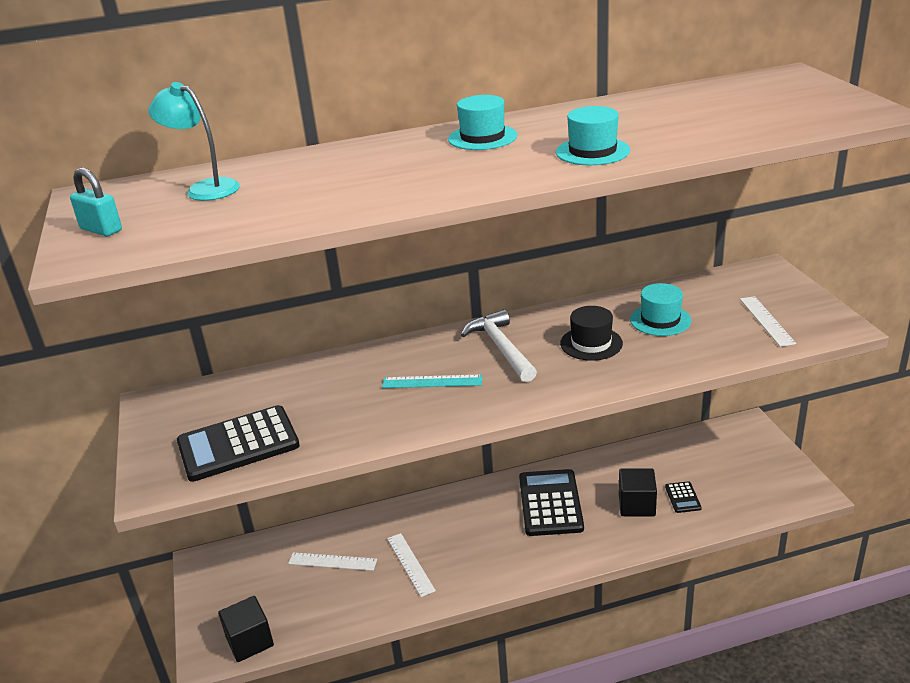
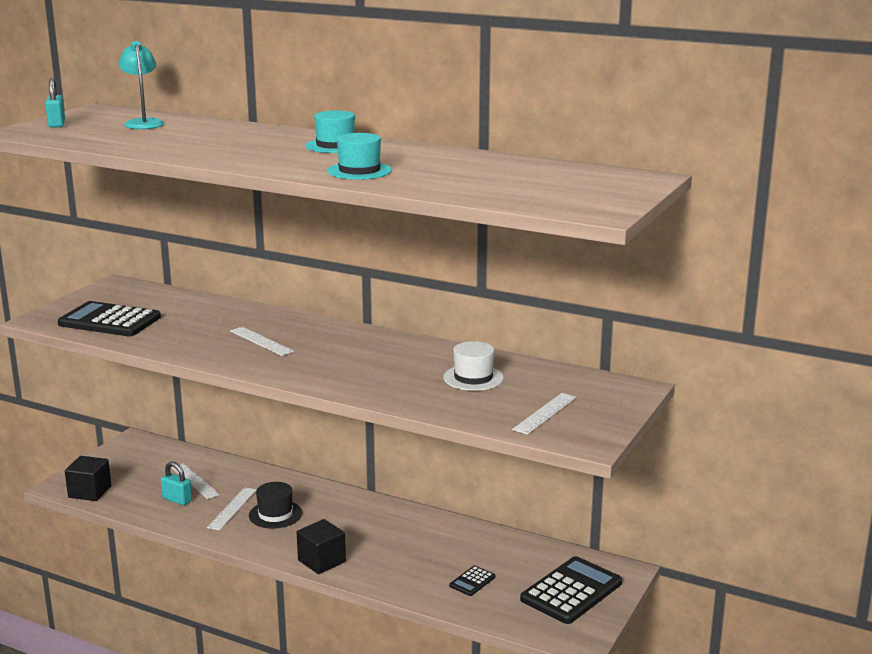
camera: 40 degrees right, 10 degrees down
turquoise ruler [382,375,482,388] -> white ruler [230,327,294,356]
white hammer [461,309,537,382] -> none
black calculator [519,469,584,536] -> black calculator moved to [520,556,622,624]
black hat [560,306,623,361] -> black hat moved to [249,482,302,529]
black cube [619,469,657,517] -> black cube moved to [297,519,346,574]
turquoise hat [630,283,691,336] -> white hat [443,341,504,391]
none -> turquoise padlock [161,461,192,505]

